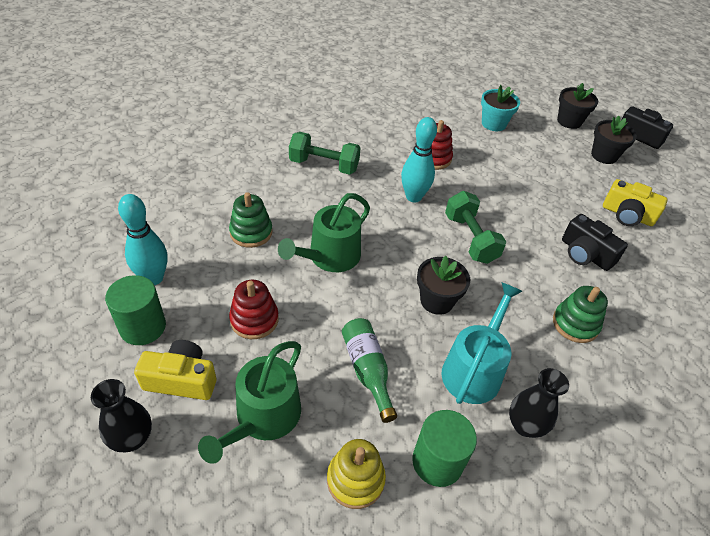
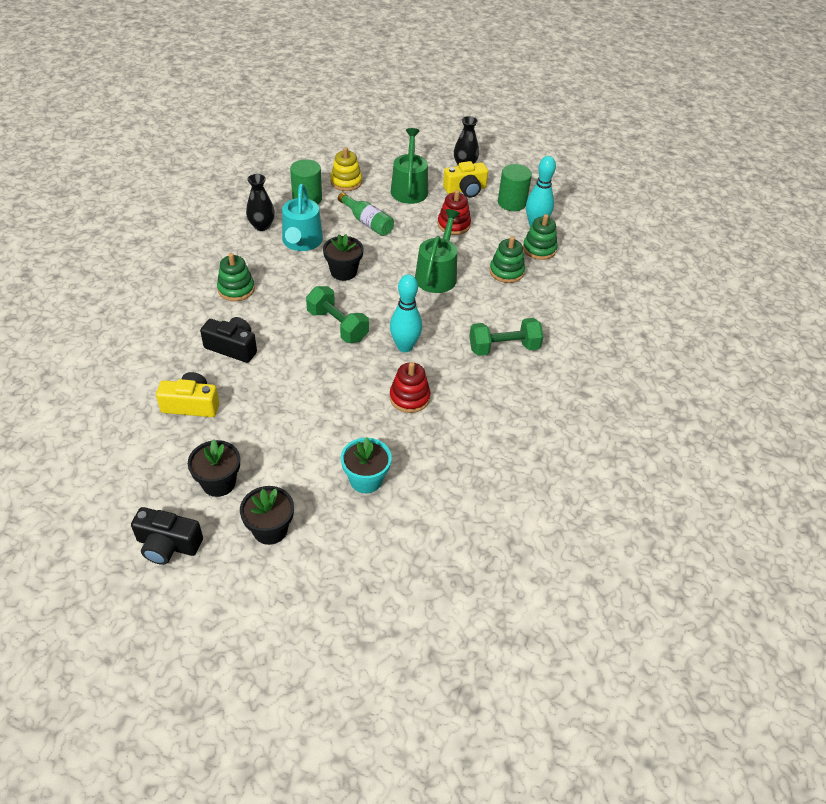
camera: 155 degrees right, 0 degrees up
none -> green stacking toy [523,214,558,260]

